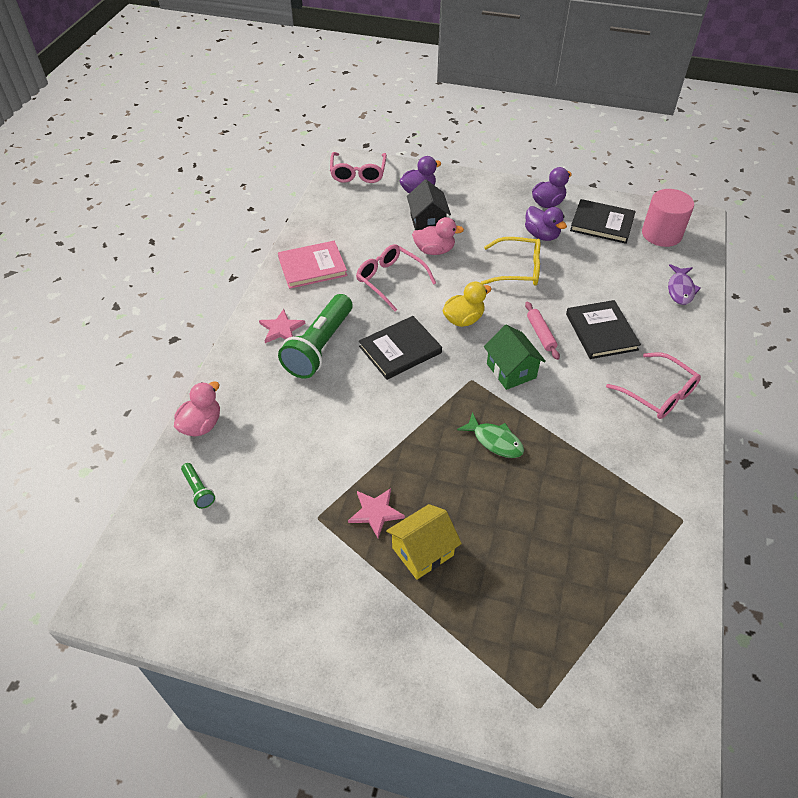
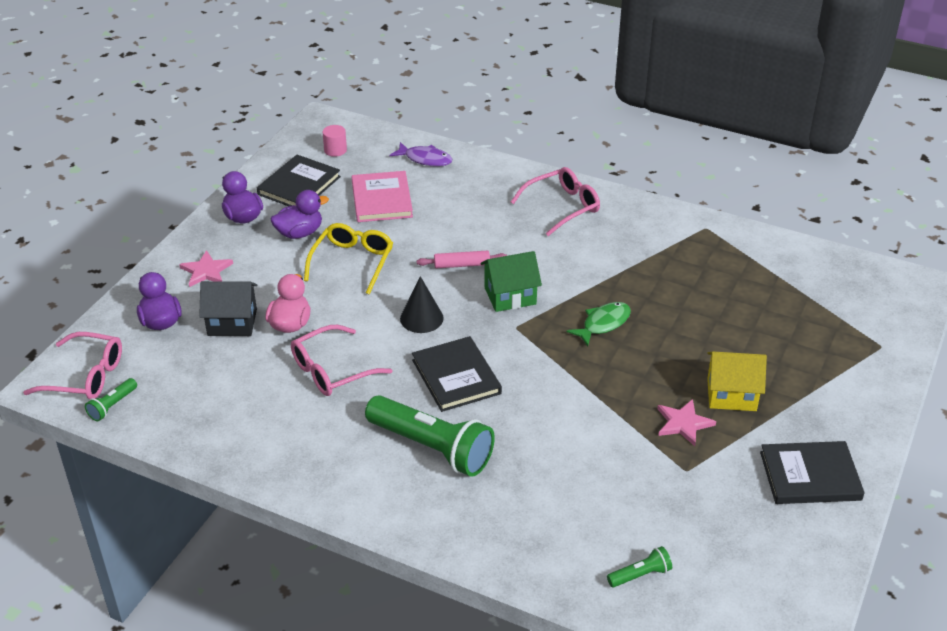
camera: 80 degrees left, 10 degrees down
pink duck [174,381,220,436] -> none
pink star [259,309,306,343] -> pink star moved to [179,250,233,287]
pink book [278,241,347,289] -> pink book moved to [352,171,413,222]
yellow house [386,504,462,580] -> yellow house turned 60 degrees counterclockwise [707,351,767,411]
yellow duck [442,281,492,327] -> black cone [400,276,444,333]
black book [566,300,641,359] -> black book moved to [760,441,865,504]
pink cylinder [642,189,694,247] -> pink cylinder [323,125,347,157], size x0.50
none -> green flashlight [85,378,137,421]

